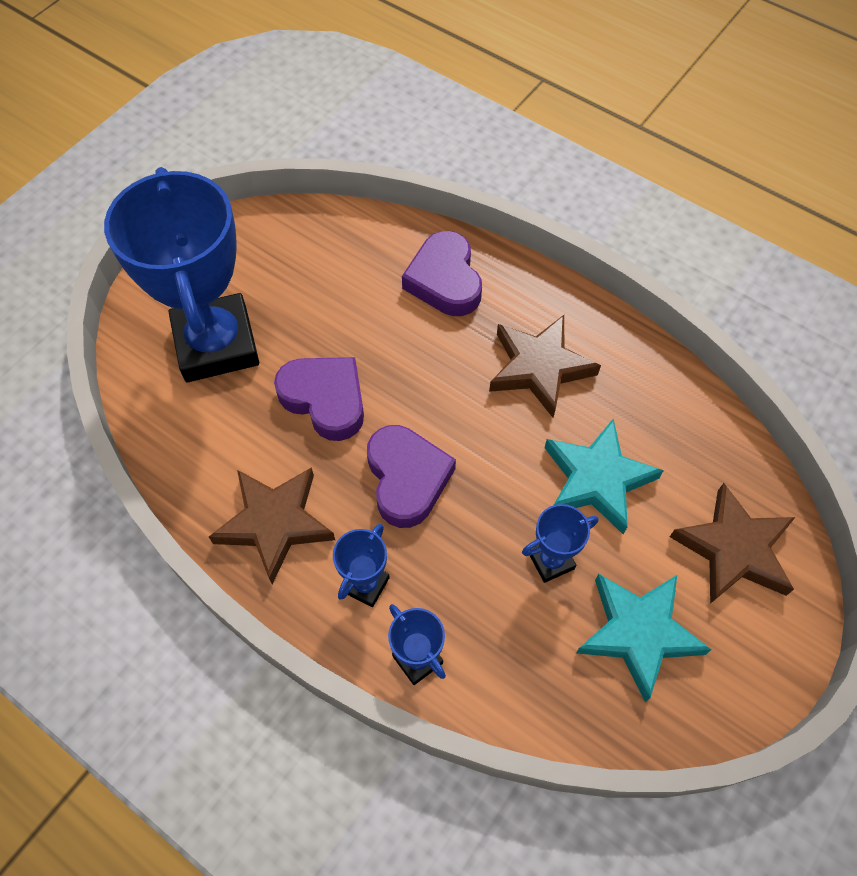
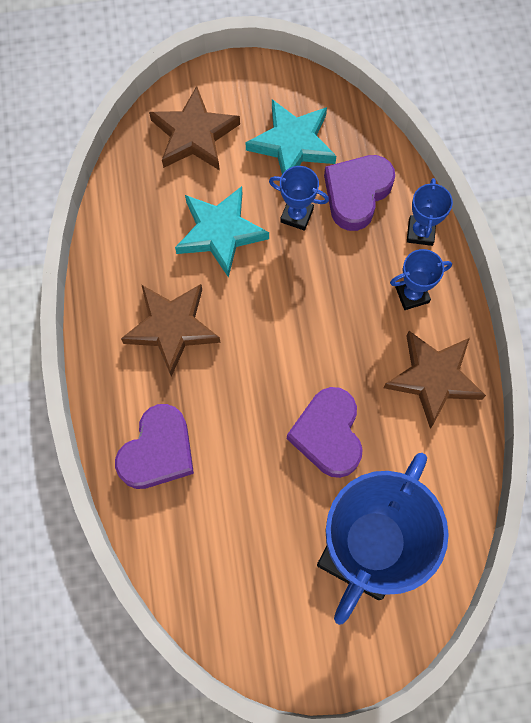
camera: 135 degrees left, 10 degrees up
purple heart [367,425,456,528] -> purple heart moved to [324,155,395,231]

